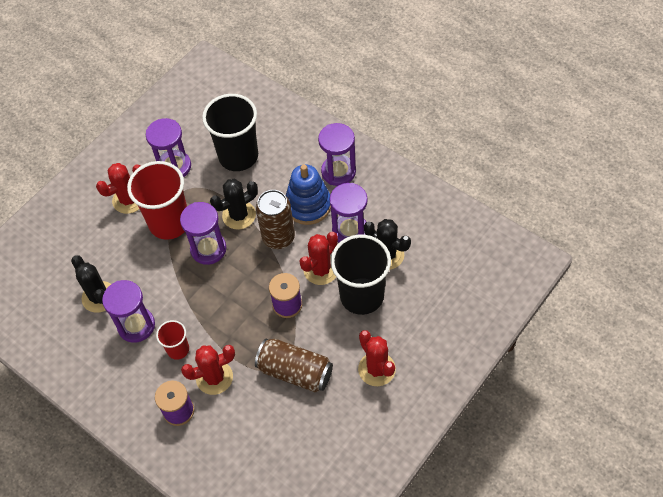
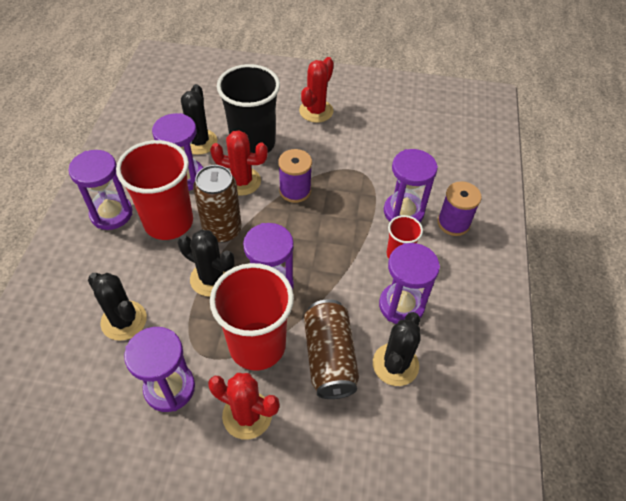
camera: 125 degrees left, 5 degrees down
red cactus [181,345,235,395] -> purple hourglass [384,149,438,222]
black cup [202,94,258,171] -> black cactus [88,273,147,341]
brown can [255,339,333,392] -> brown can moved to [304,299,359,399]
blue stacking toy [286,164,331,225] -> red cup [116,140,193,240]

